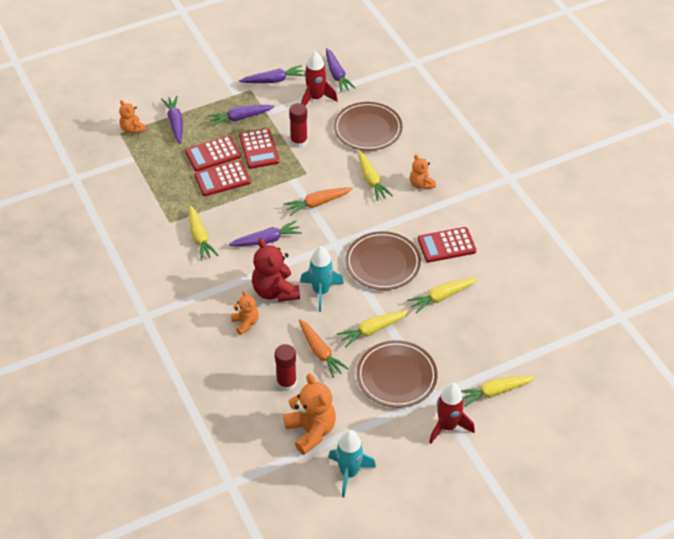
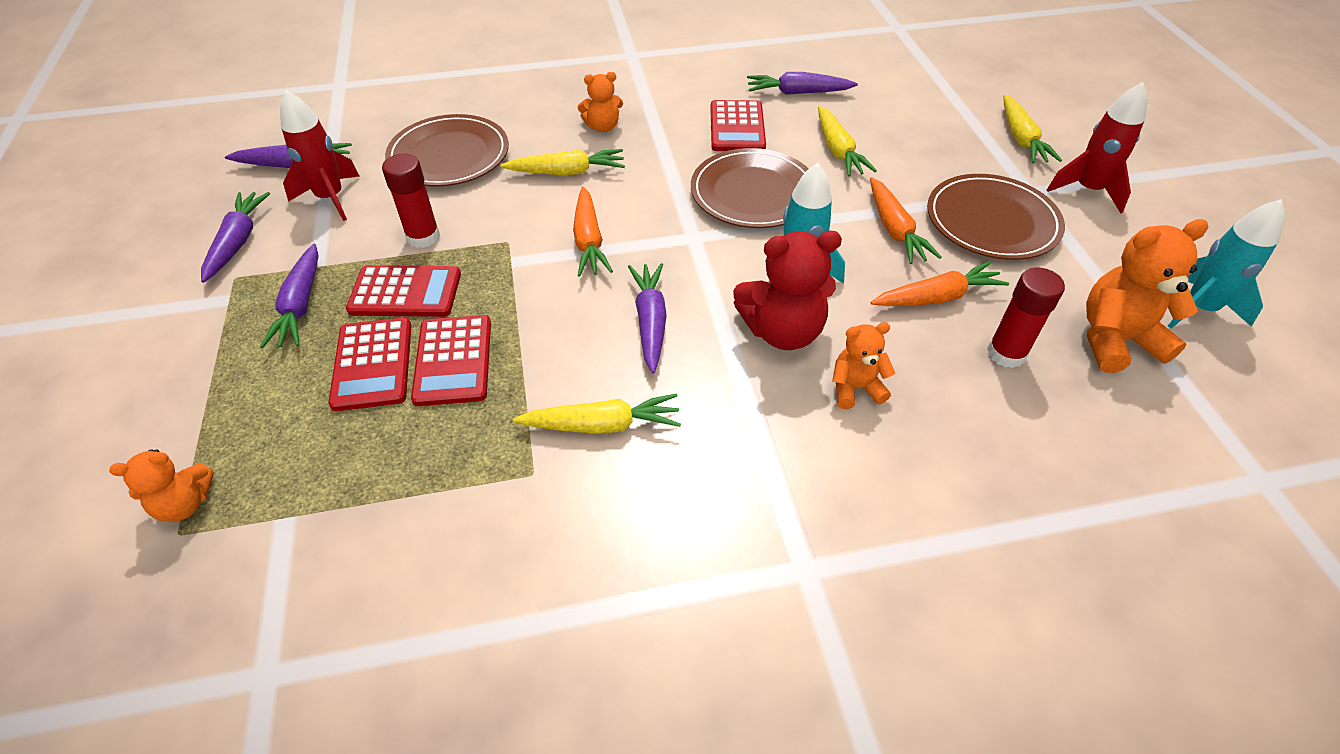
camera: 75 degrees left, 0 degrees up
purple carrot [161,96,183,144] -> purple carrot moved to [747,72,858,95]
yellow carrot [337,311,409,348] -> orange carrot [870,177,942,264]

